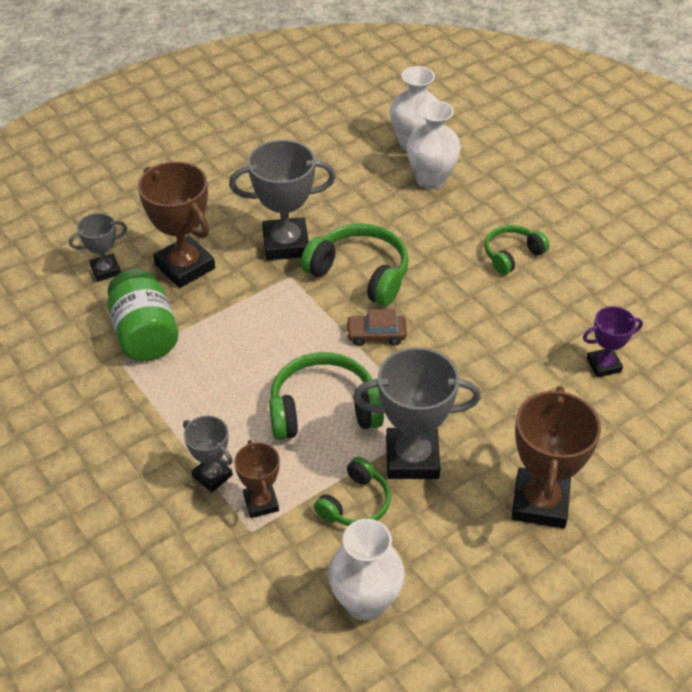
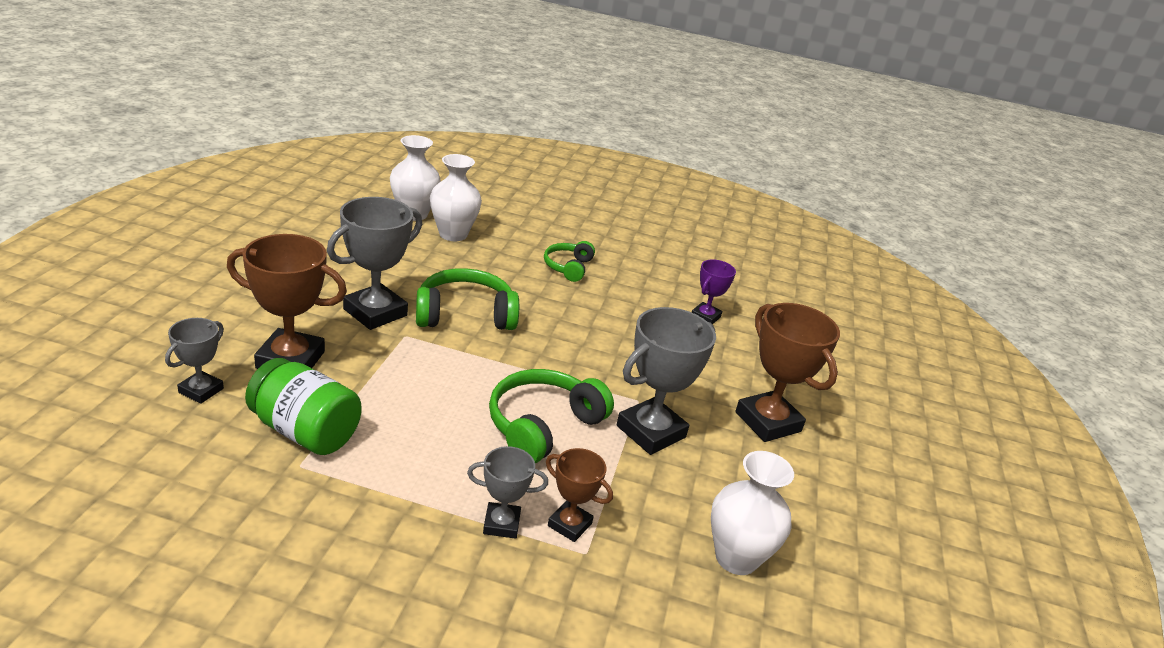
camera: 45 degrees left, 15 degrees down
green headphones [314,457,391,526] -> none
brown car [346,309,407,346] -> none

